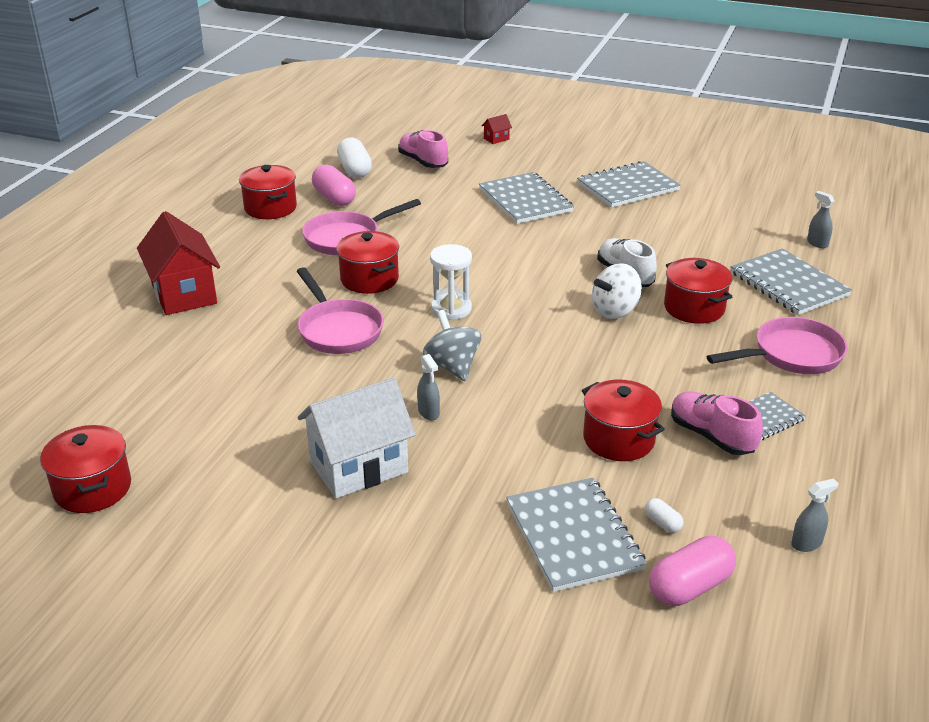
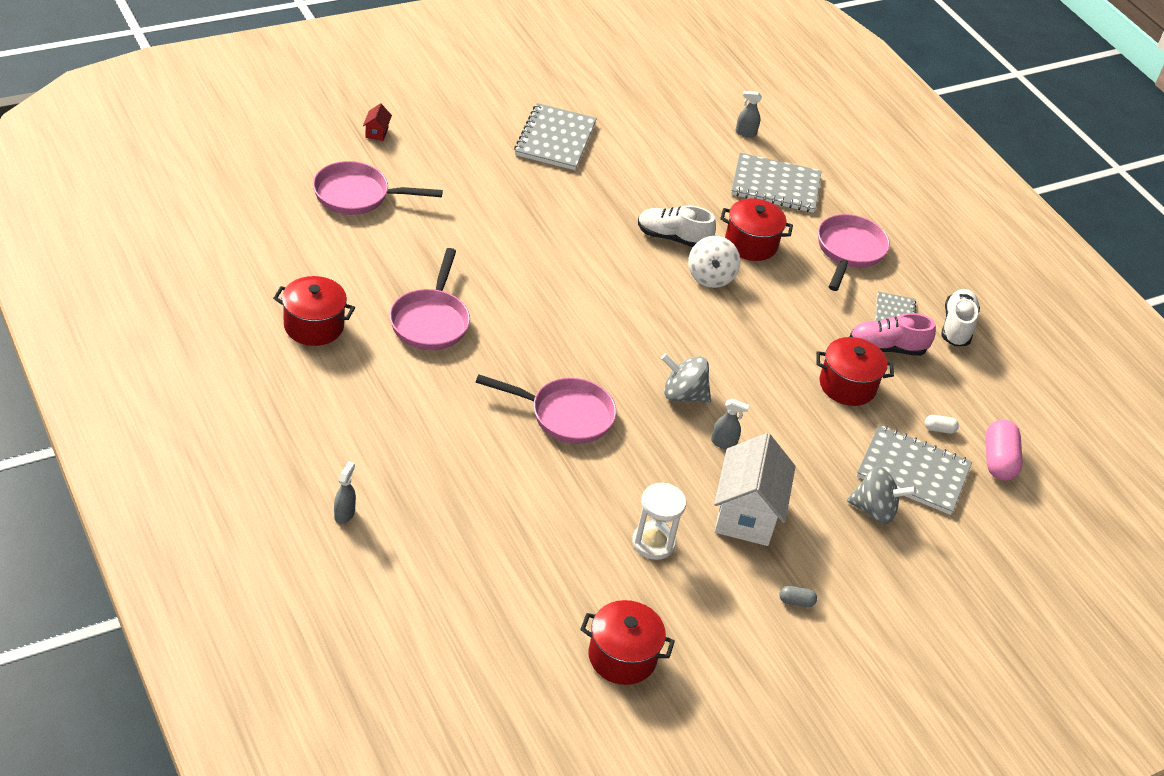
camera: 55 degrees left, 10 degrees up
red house [137,211,220,315] -> none
pink capsule [312,164,356,206] -> none
red pot [336,231,399,294] -> none
white capsule [337,137,372,178] -> none
pink shoe [398,130,448,168] -> pink pan [313,161,443,215]
white hourglass [430,244,472,320] -> white hourglass moved to [632,483,686,560]
grey notebook [479,172,574,224] -> none
grey spray bottle [791,478,839,552] -> grey spray bottle moved to [334,461,356,524]
none -> grey capsule [779,586,817,607]
none -> grey spinning top [847,466,917,524]
none -> white shoe [941,289,980,346]

